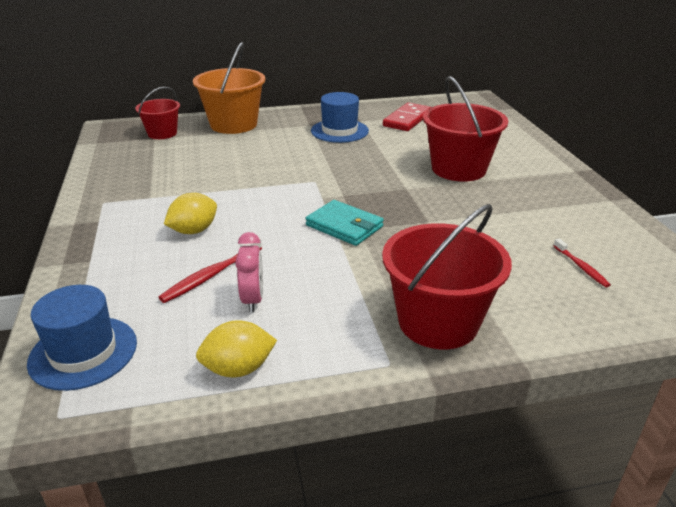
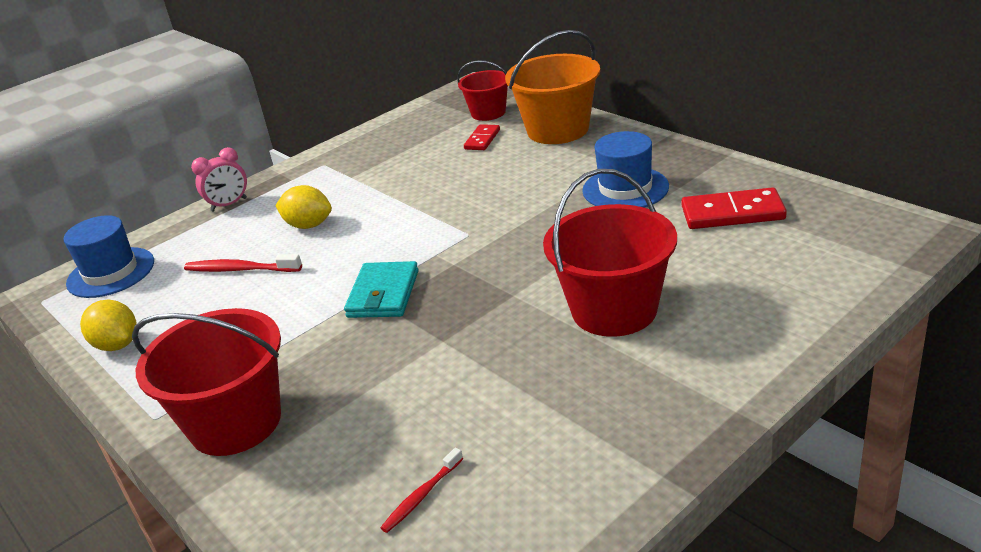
camera: 65 degrees right, 0 degrees up
pink clock [235,232,263,312] -> pink clock moved to [191,147,247,211]
none -> red domino [464,124,500,150]

